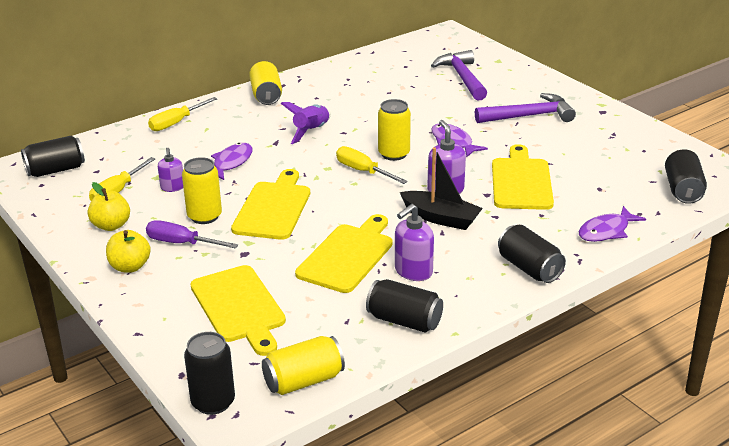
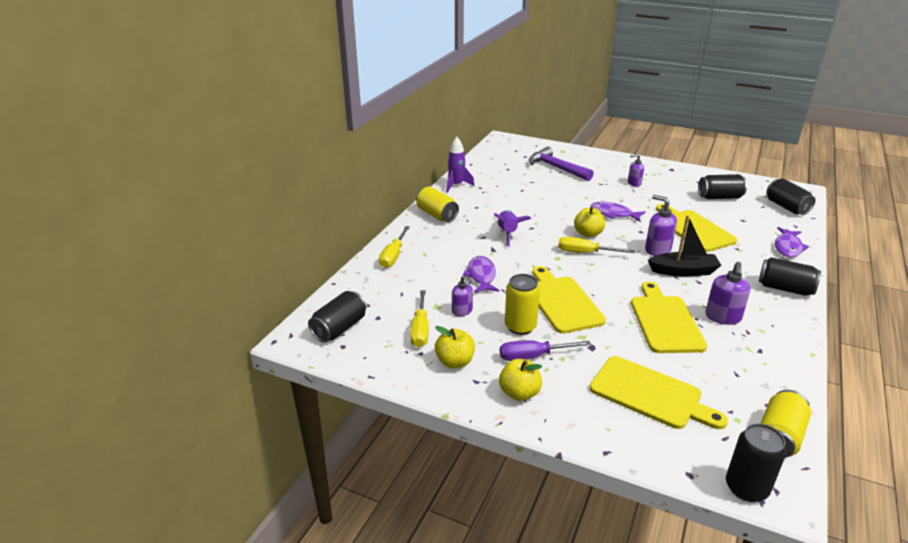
camera: 30 degrees left, 0 degrees up
black can [366,279,443,333] -> black can moved to [698,174,747,199]
yellow can [378,99,411,161] -> yellow apple [574,207,605,237]
purple hammer [475,93,576,123] -> purple soap dispenser [628,154,644,187]
none -> purple rocket [446,137,475,193]

